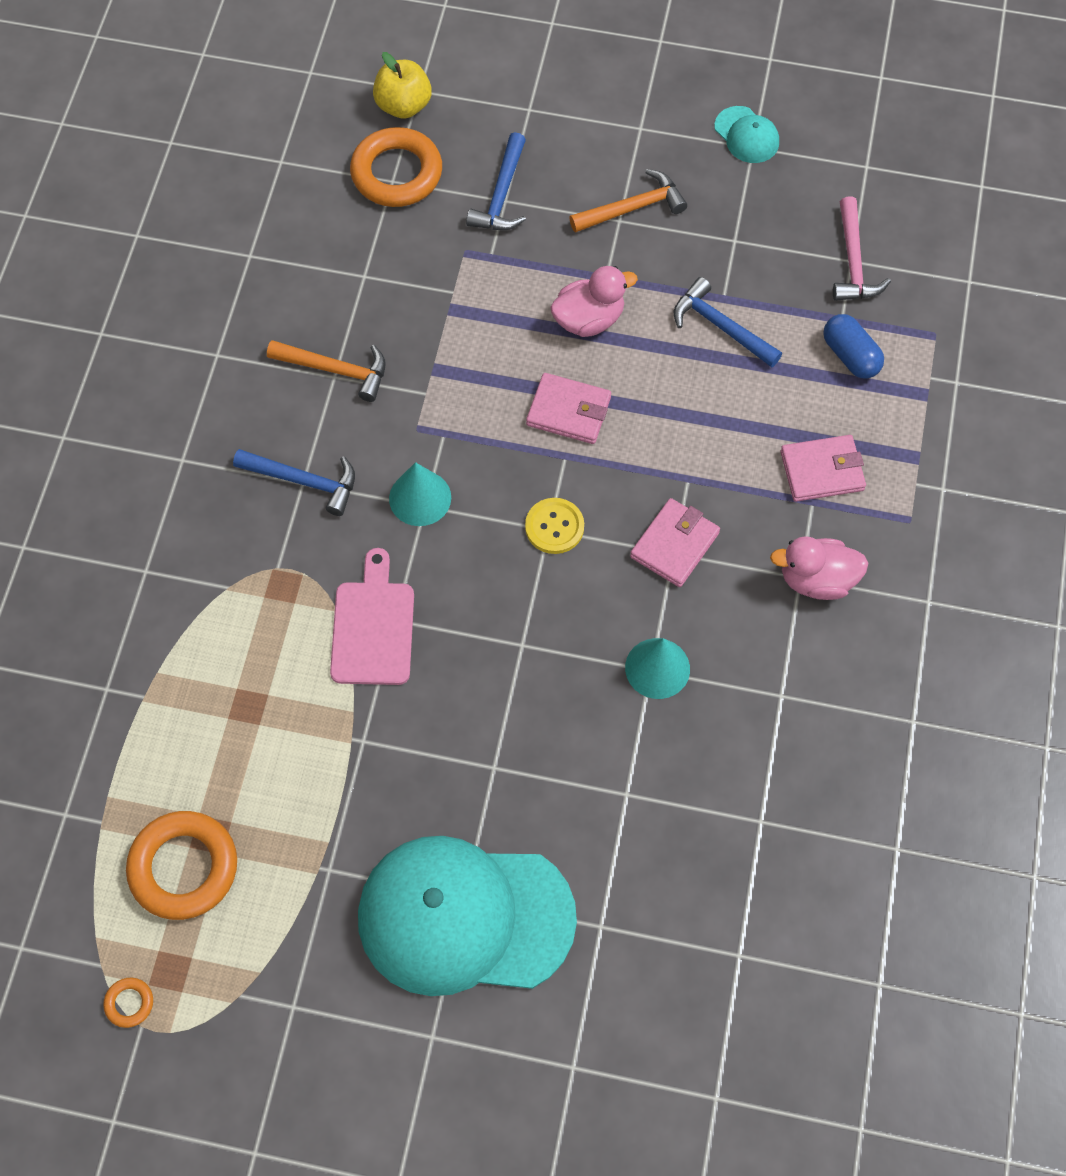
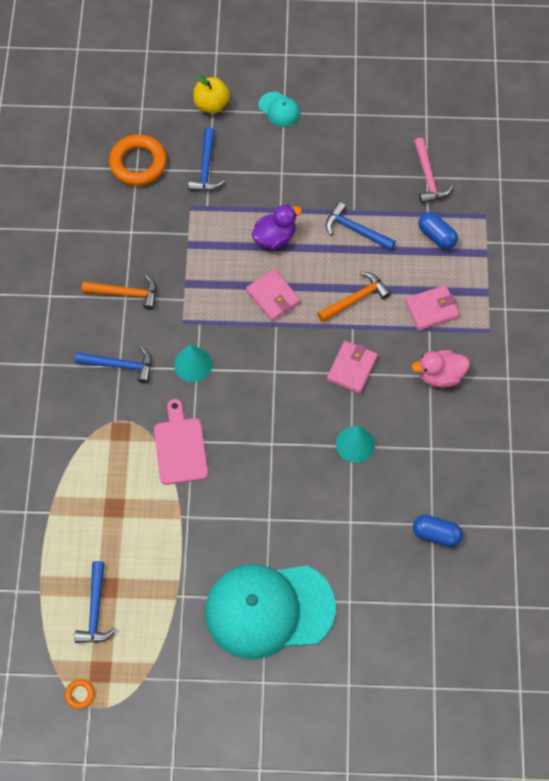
camera: 10 degrees left, 0 degrees up
orange ring [126,811,237,920] -> blue hammer [74,561,117,643]
yellow apple [373,52,432,119] -> yellow apple moved to [193,75,230,113]
yellow button [525,498,584,554] -> none
pink wallet [526,373,611,444] -> pink wallet turned 45 degrees clockwise [246,269,301,321]
pink duck [550,266,638,337] -> purple duck [252,204,302,250]
orange hammer [569,169,687,233] -> orange hammer moved to [317,272,391,322]
turquoise cap [714,106,779,163] -> turquoise cap moved to [259,92,300,127]
none -> blue capsule [413,515,463,547]

